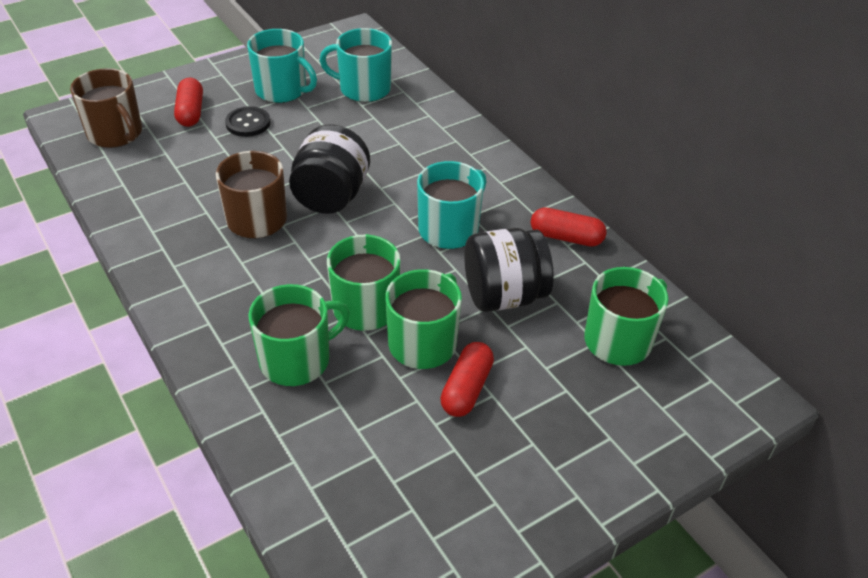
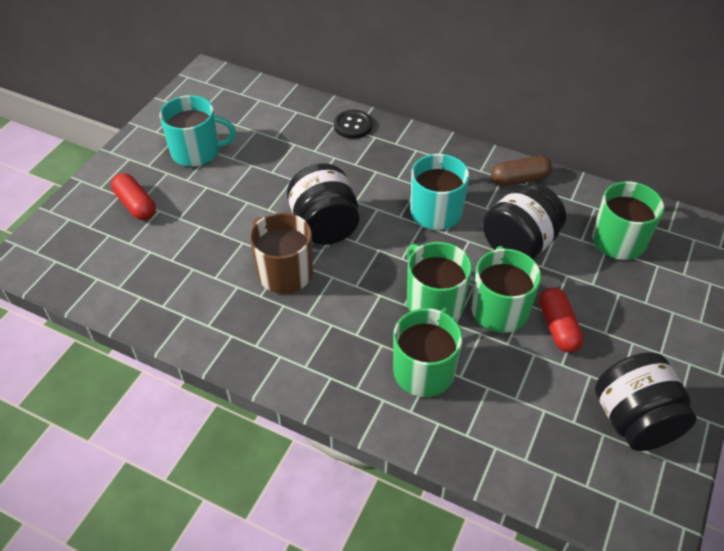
camera: 30 degrees left, 5 degrees up
brown mug [70,68,142,148] -> none
black button [225,106,271,137] -> black button moved to [334,110,373,139]
turquoise mug [320,28,392,102] -> none
red capsule [531,207,607,247] -> brown capsule [491,156,552,186]
none -> black jar [595,352,697,451]

